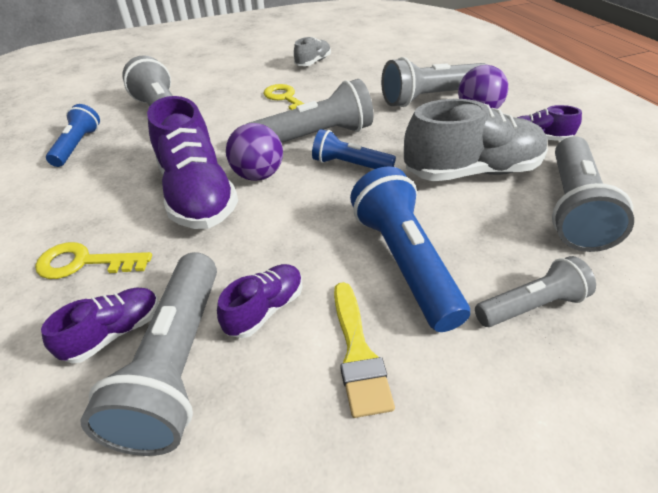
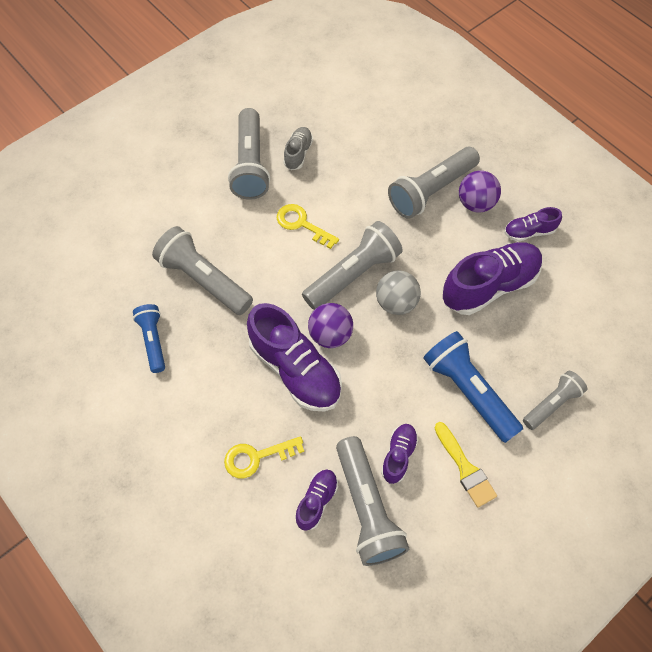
camera: 20 degrees left, 20 degrees up
blue flashlight [312,129,396,169] -> grey ball [376,270,421,315]
grey shoe [404,99,548,181] -> purple shoe [442,242,543,315]
grey flashlight [552,136,634,252] -> grey flashlight moved to [228,108,270,200]

